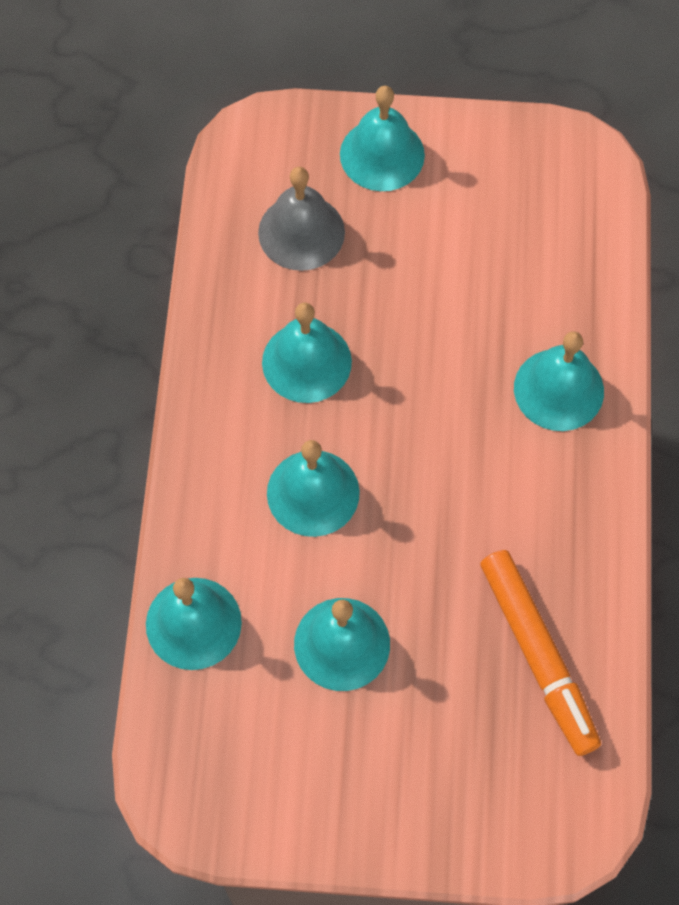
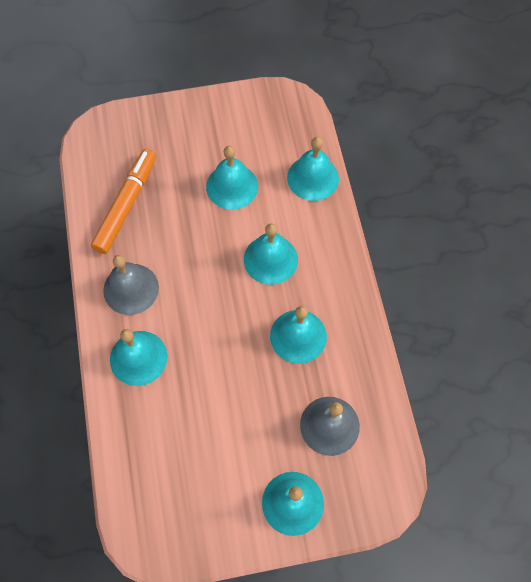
camera: 165 degrees right, 0 degrees up
orange marker [480,550,601,756] -> orange marker turned 60 degrees clockwise [91,149,156,254]
none -> grey bell [103,255,159,315]

